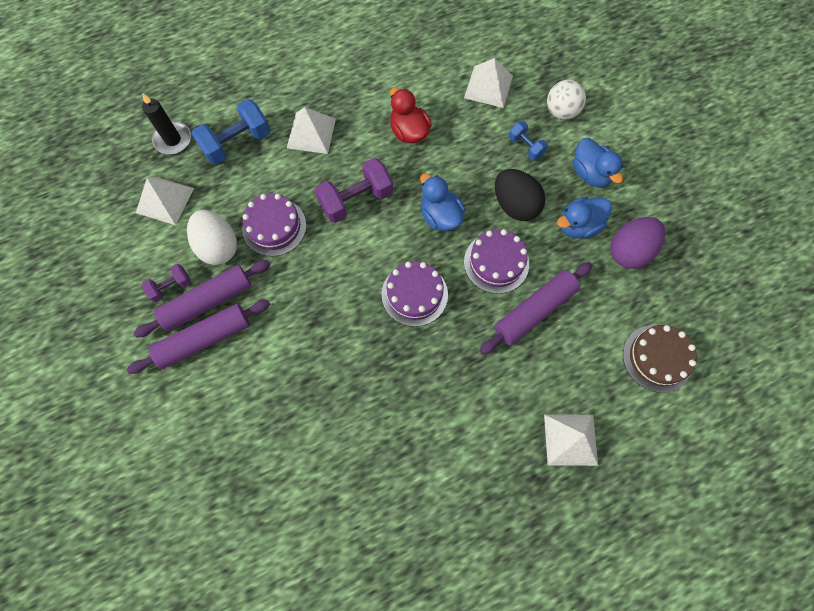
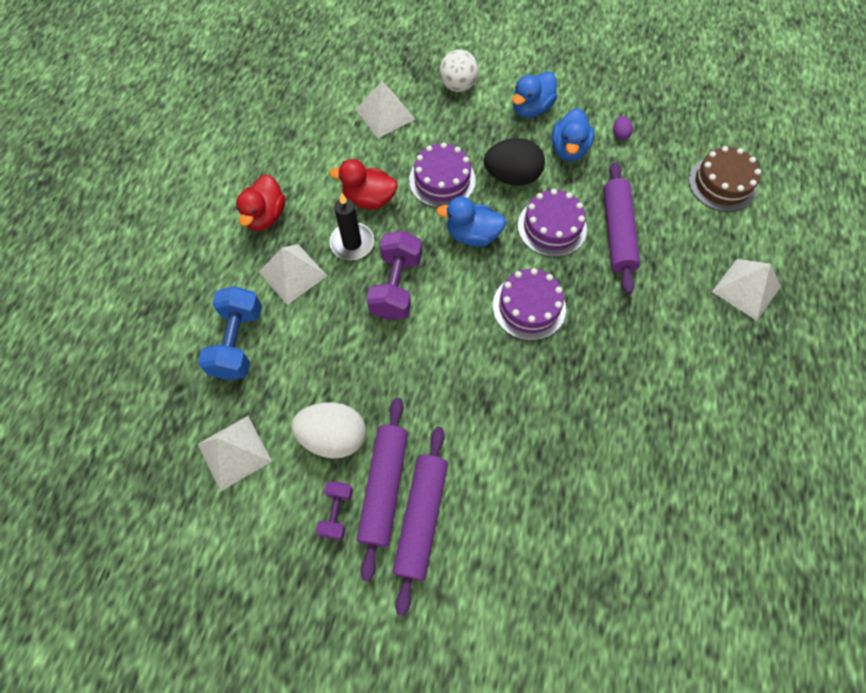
camera: 50 degrees left, 5 degrees down
black candle [142,93,191,154] -> black candle moved to [329,193,374,260]
purple cake [242,193,306,256] -> purple cake moved to [409,142,476,208]
blue dumbbell [509,121,548,160] -> none
blue duck [573,138,623,188] -> blue duck turned 120 degrees clockwise [512,71,557,118]
purple egg [610,217,665,269] -> purple egg [613,116,633,140], size x0.43
none -> red duck [236,174,285,231]

